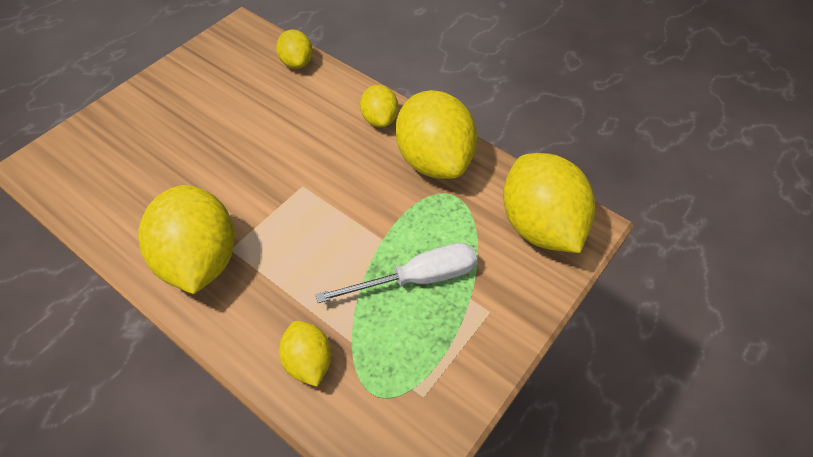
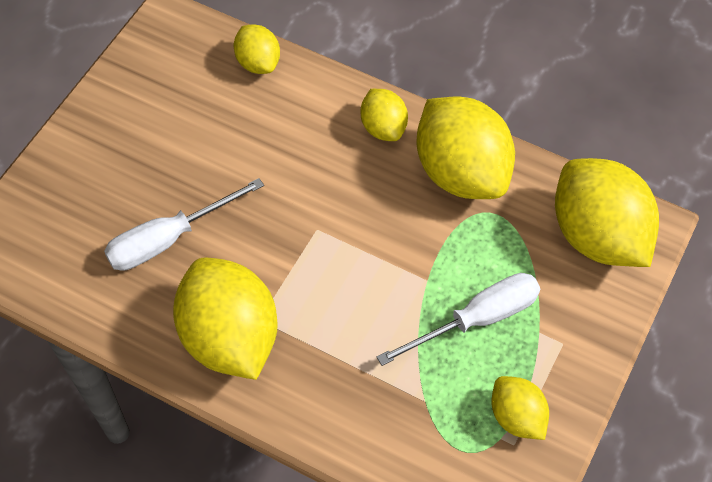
camera: 10 degrees left, 5 degrees up
yellow lemon [279,321,332,387] -> yellow lemon moved to [491,376,549,440]
none -> white screwdriver [104,178,264,271]

